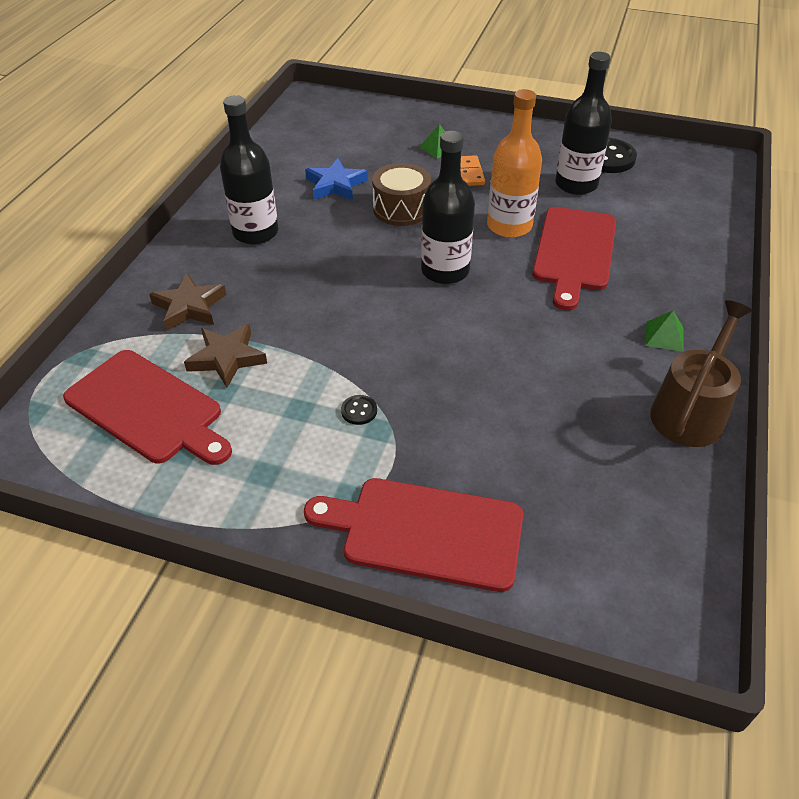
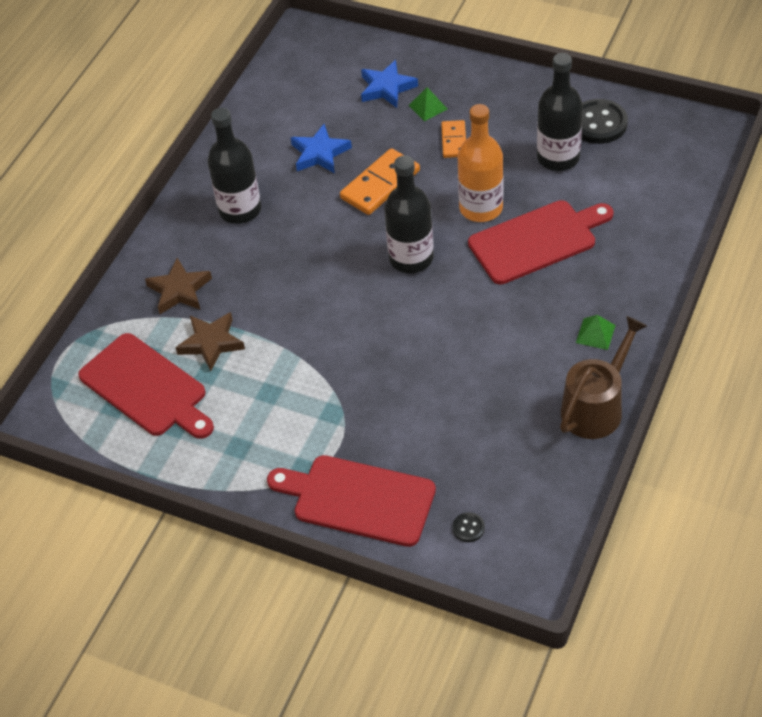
camera: 10 degrees right, 5 degrees up
black button [341,395,377,425] -> black button moved to [453,512,485,542]
brown drum [372,163,431,226] -> orange domino [340,148,420,215]
red cutting board [532,207,616,311] -> red cutting board turned 135 degrees counterclockwise [468,200,614,284]
none -> blue star [361,60,418,108]

